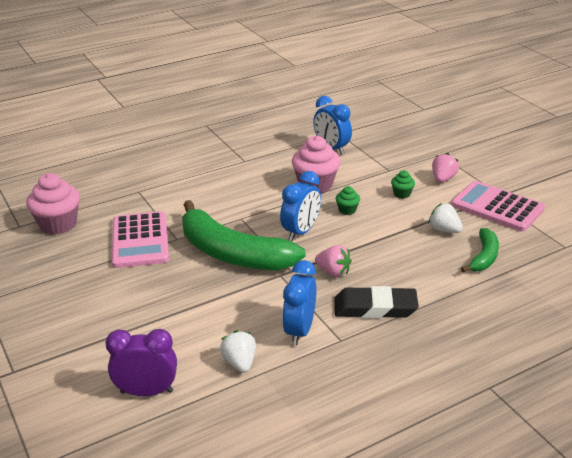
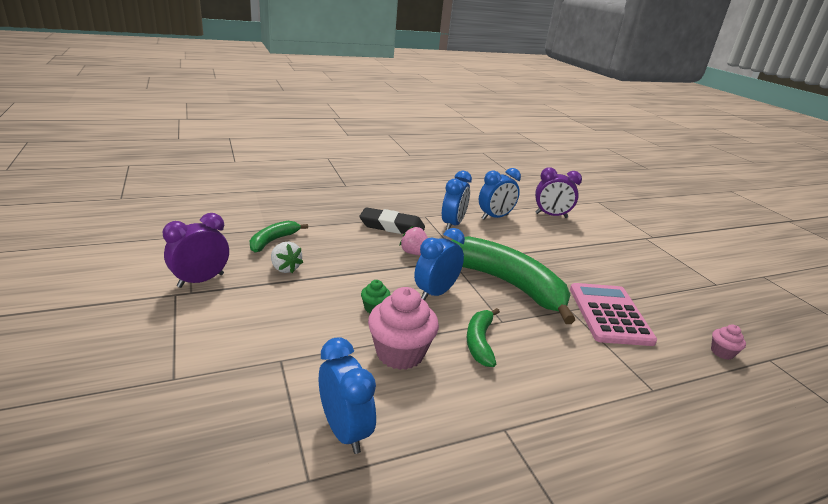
camera: 175 degrees left, 5 degrees down
pink cupcake [26,173,80,235] -> pink cupcake [711,325,746,360], size x0.48
white strawberry [220,330,256,373] -> blue clock [479,168,521,220]
green cupcake [391,170,415,198] -> none
pink strawberry [432,153,459,183] -> none
pink calculator [451,181,545,232] -> purple clock [163,213,229,288]
none -> green banana [467,308,500,367]

